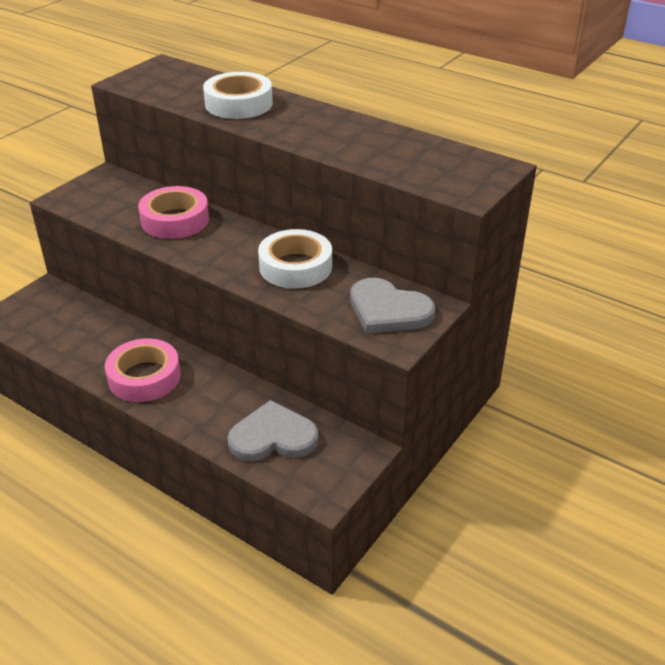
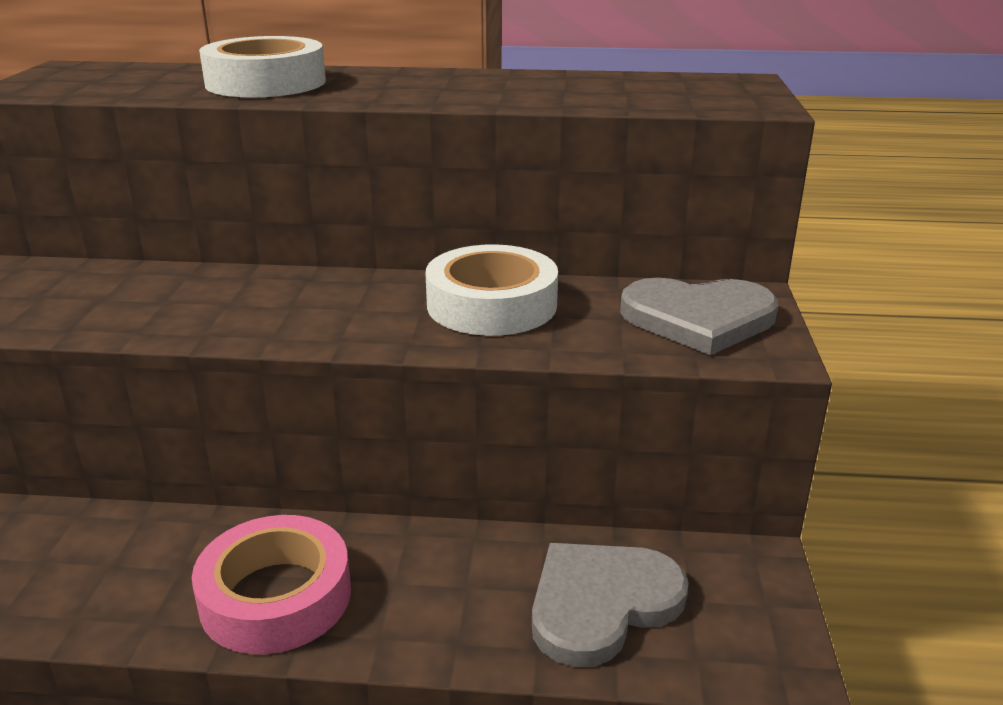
camera: 30 degrees left, 10 degrees down
pink tape [138,186,209,239] -> none

